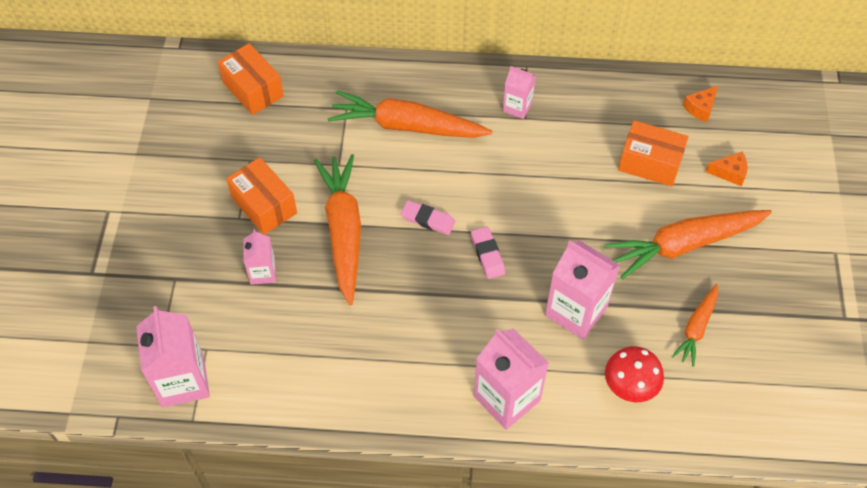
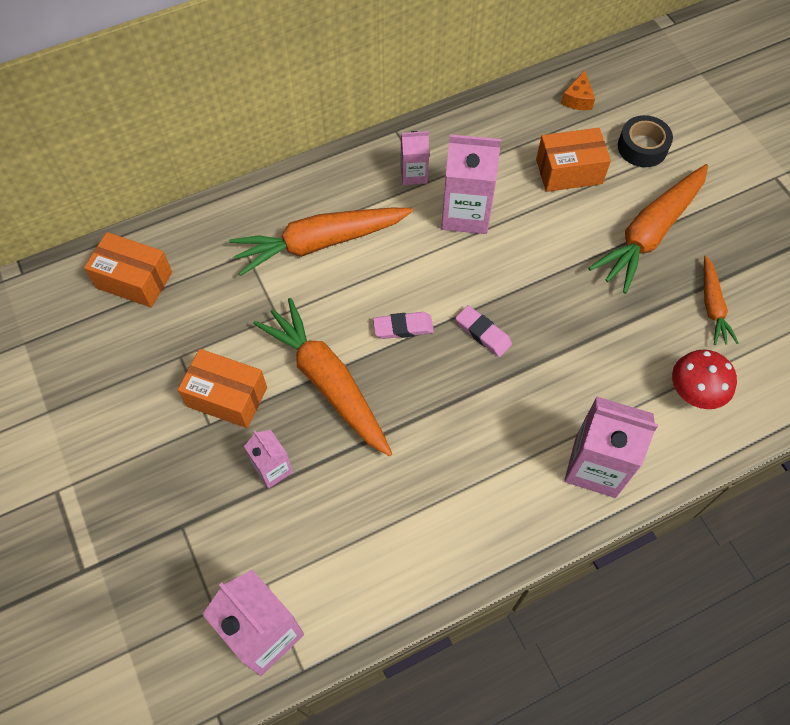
camera: 30 degrees left, 5 degrees up
pink carton [545,240,620,340] -> pink carton moved to [441,134,501,234]
orange cheese [705,152,747,186] -> black tape [618,115,673,167]

